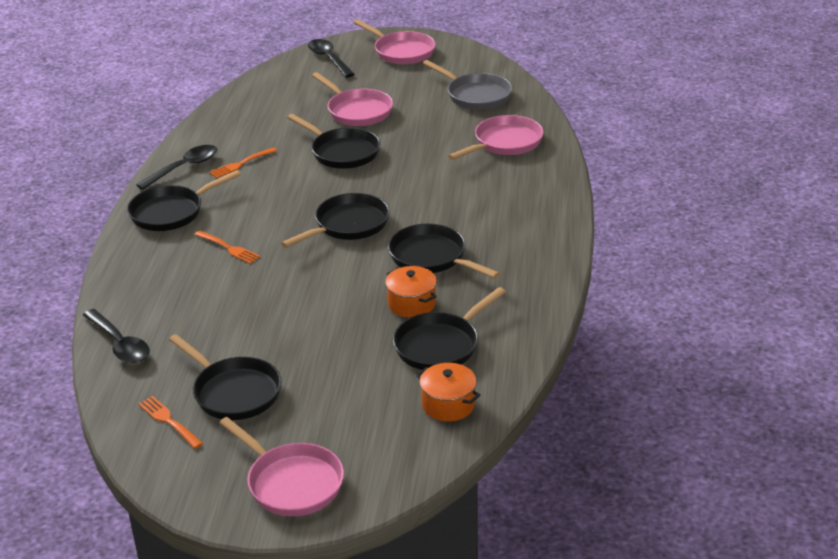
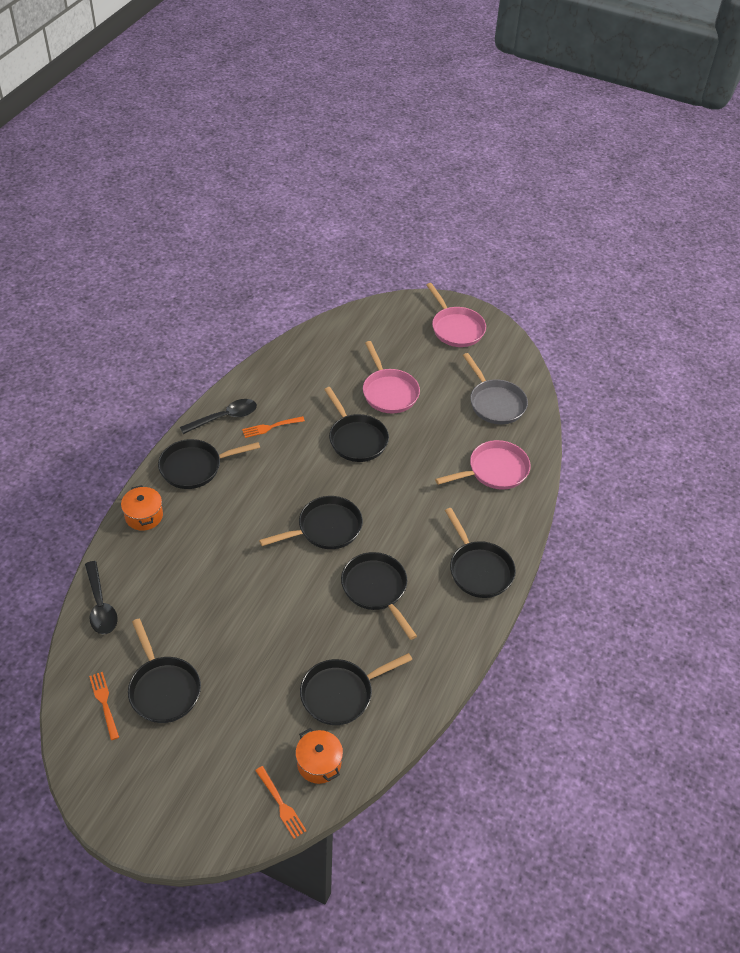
camera: 15 degrees right, 15 degrees up
orange fork [194,230,261,264] -> orange fork moved to [255,766,307,839]
pink pan [219,417,344,516] -> none
black spoon [308,39,355,78] -> none
orange pot [385,266,437,318] -> orange pot moved to [121,485,163,531]
none -> black pan [445,508,516,598]

